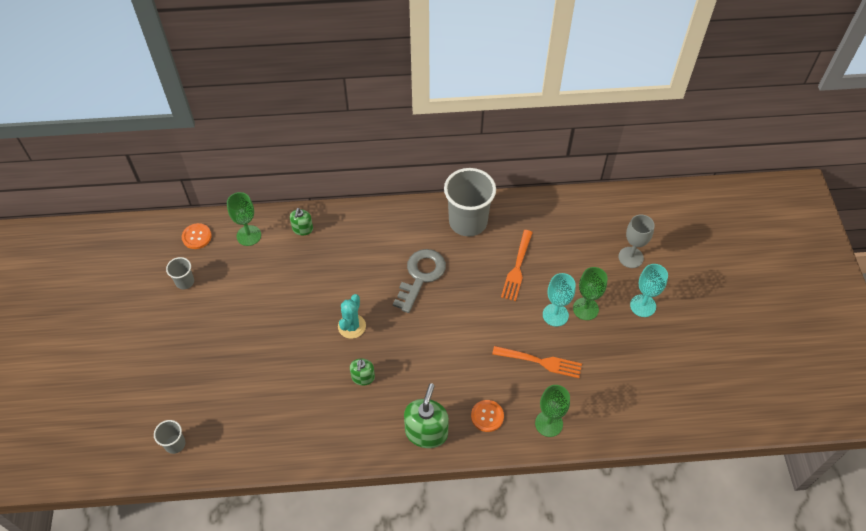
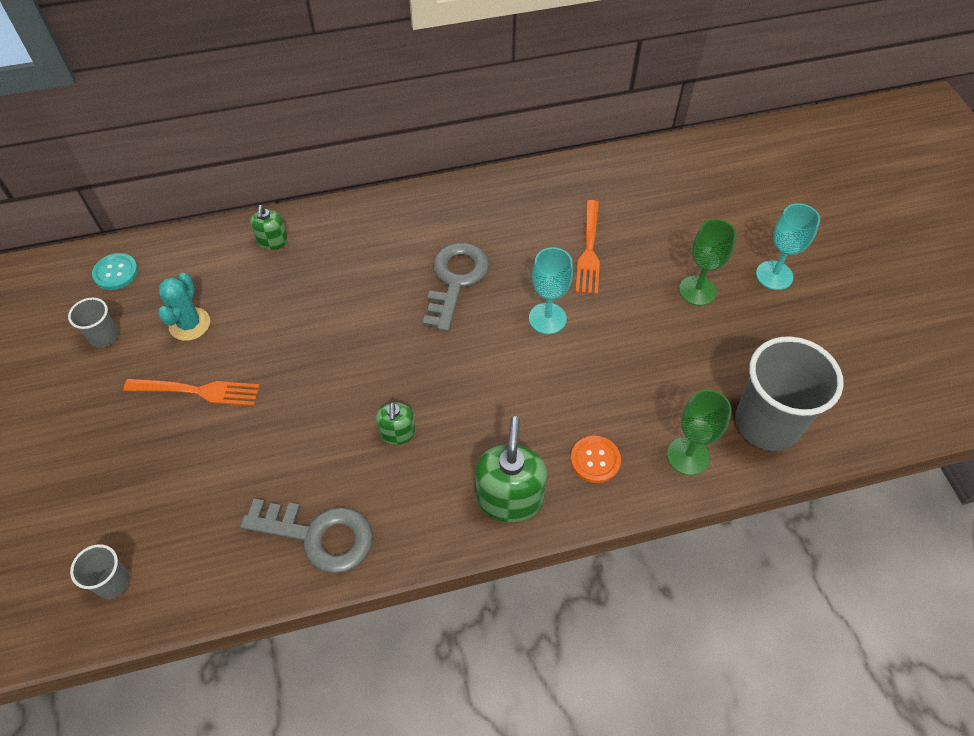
camera: 10 degrees left, 0 degrees up
orange button [182,223,212,249] -> turquoise button [92,253,138,290]
green goblet [227,192,261,246] -> none
turquoise cactus [338,294,366,339] -> turquoise cactus moved to [158,273,210,341]
grey cup [444,168,496,236] -> grey cup moved to [735,336,844,451]
orange fork [492,346,582,378] -> orange fork moved to [123,379,260,406]
turquoise goblet [543,273,575,327] -> turquoise goblet moved to [529,247,573,334]
grey goblet [619,214,654,268] -> none
none -> grey key [240,499,373,574]

